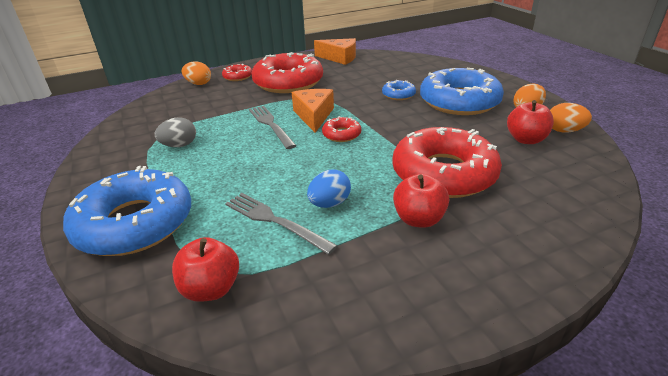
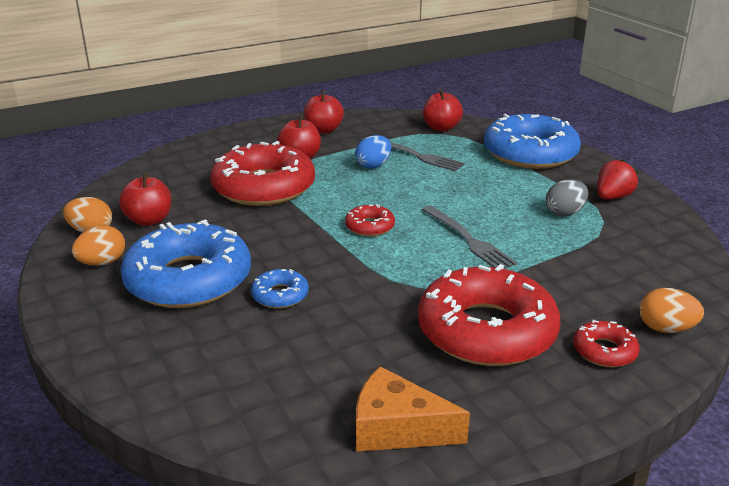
camera: 175 degrees right, 5 degrees down
orange cheese [292,89,334,133] -> none
none -> red apple [304,91,344,134]
none -> red strawberry [597,159,638,200]

